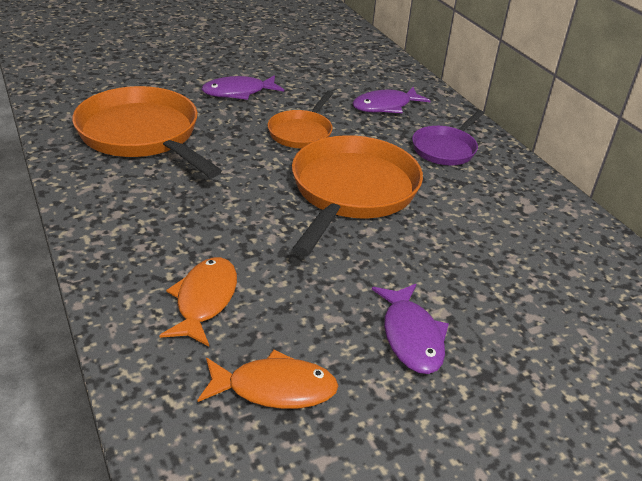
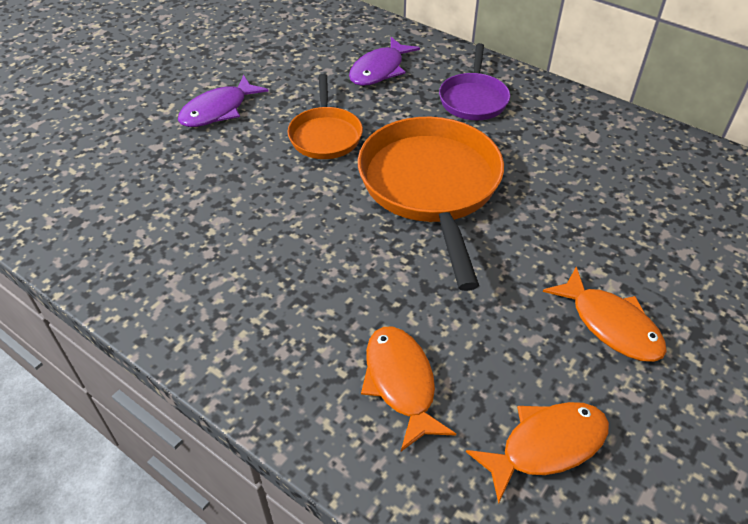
camera: 25 degrees left, 10 degrees up
orange pan [72,86,222,178] -> none
purple fish [372,284,449,374] -> orange fish [543,267,667,362]

